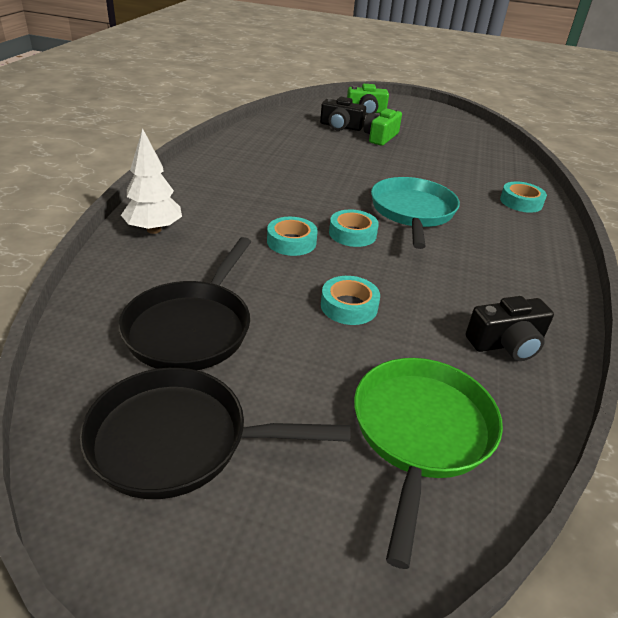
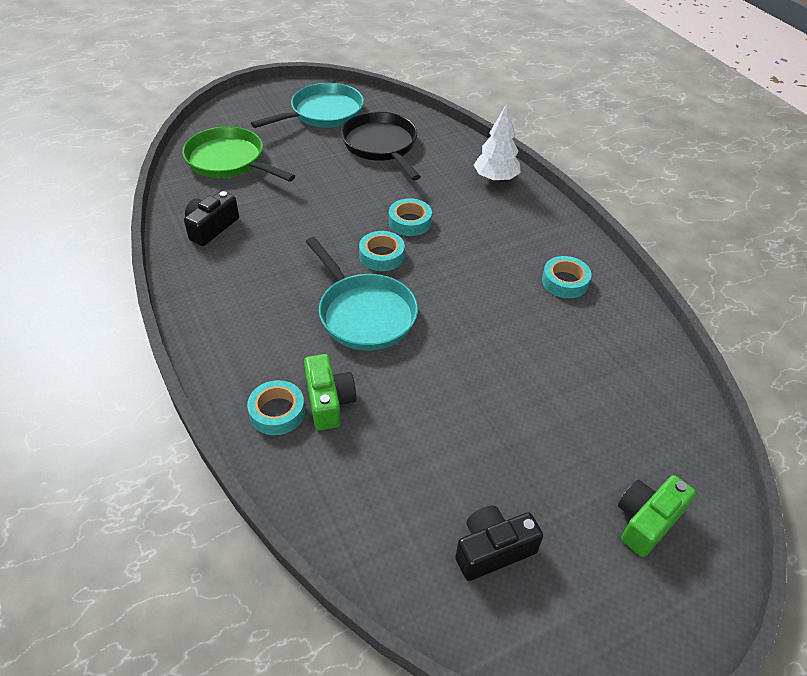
camera: 140 degrees right, 10 degrees up
black pan [80,367,350,499] -> turquoise pan [251,83,364,128]
black camera [320,97,366,131] -> black camera moved to [455,505,543,581]
turquoise tape [321,276,380,325] -> turquoise tape moved to [542,256,591,298]
green pan [354,358,503,569] -> green pan turned 150 degrees clockwise [182,126,295,182]
green camera [364,108,402,146] -> green camera moved to [304,354,356,430]

